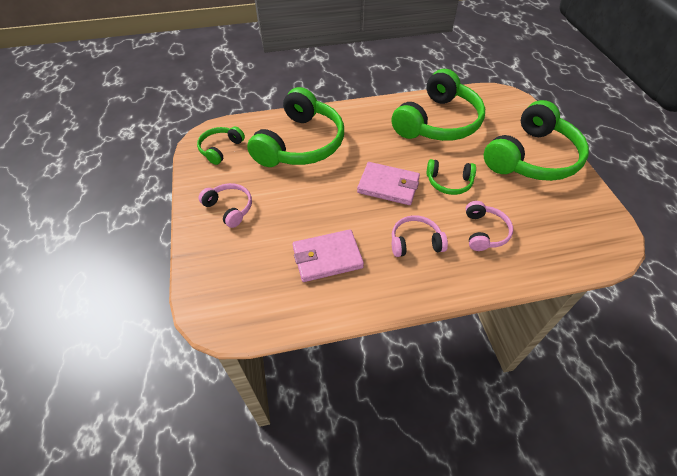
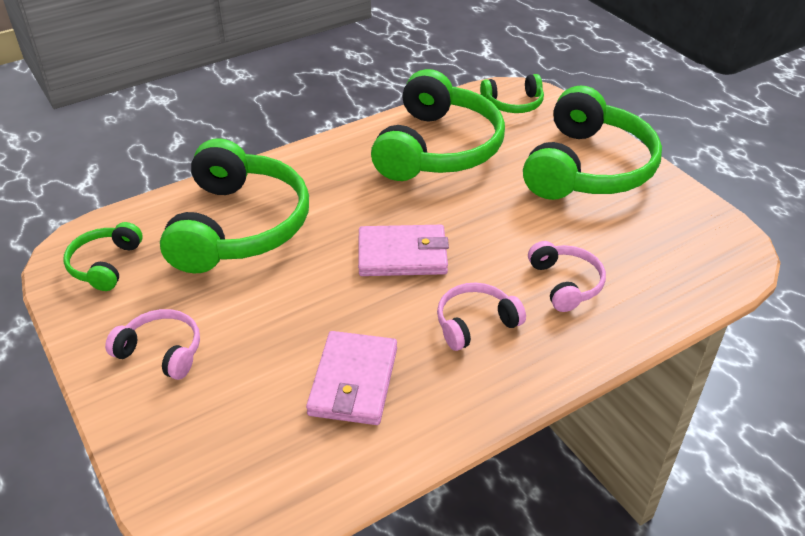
camera: 20 degrees left, 10 degrees down
pink wallet [293,229,364,282] -> pink wallet turned 45 degrees counterclockwise [306,331,397,425]
green headphones [427,159,476,195] -> green headphones moved to [480,74,544,113]

